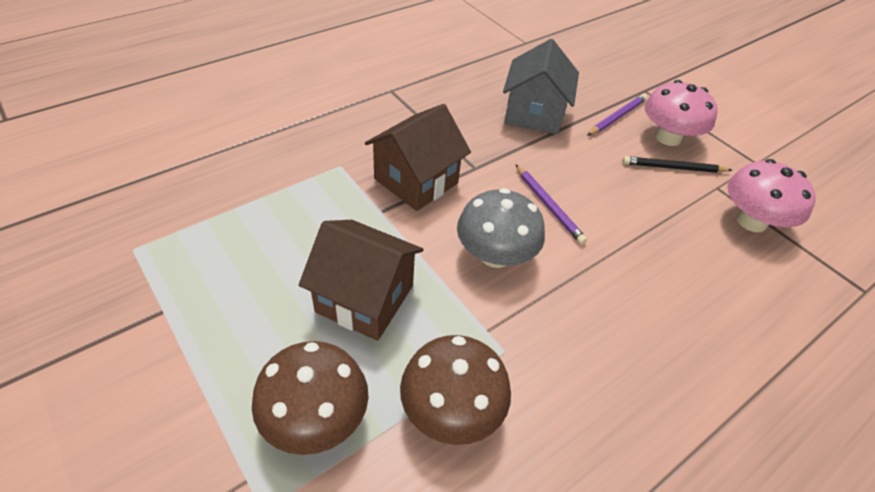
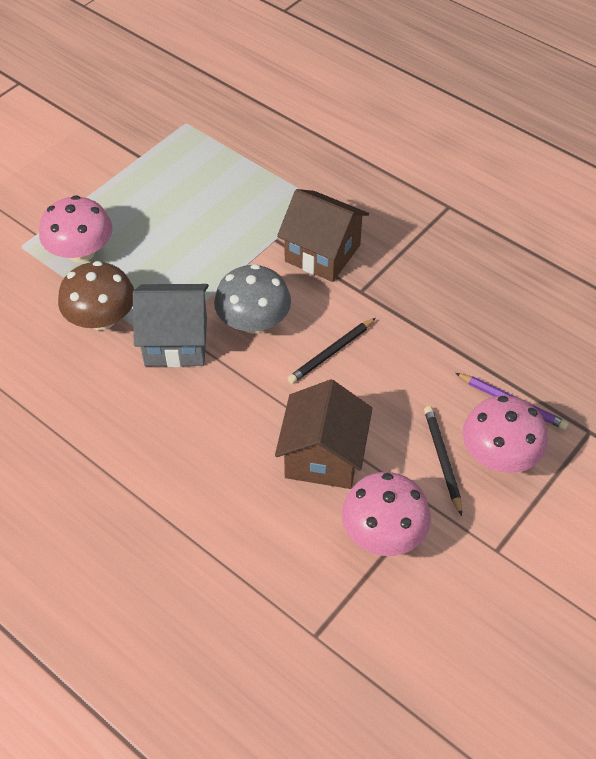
camera: 80 degrees right, 5 degrees up
brown mushroom [252,341,368,455] -> pink mushroom [39,195,112,263]
brown house [299,220,423,341] -> brown house moved to [275,380,372,489]
grey house [503,39,579,134] -> grey house moved to [133,284,209,367]
purple pencil [515,164,587,245] -> black pencil [287,318,376,384]

